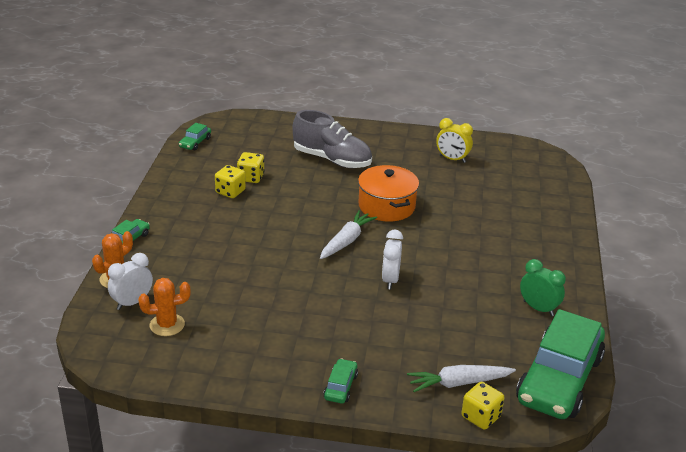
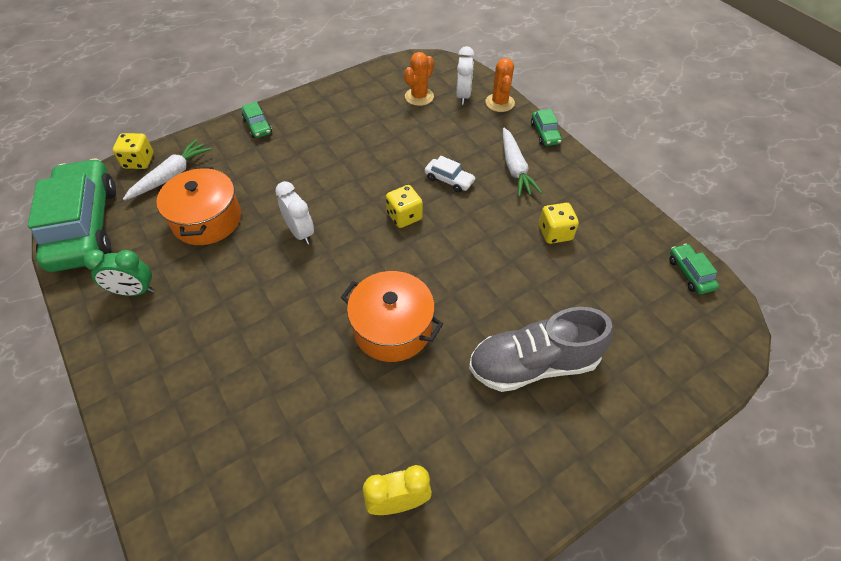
camera: 140 degrees right, 20 degrees up
yellow dice [237,152,265,183] -> yellow dice moved to [386,185,423,228]
white carrot [320,210,377,259] -> white carrot moved to [503,128,542,197]
none -> orange pot [156,167,241,245]
none -> white car [425,156,476,193]

